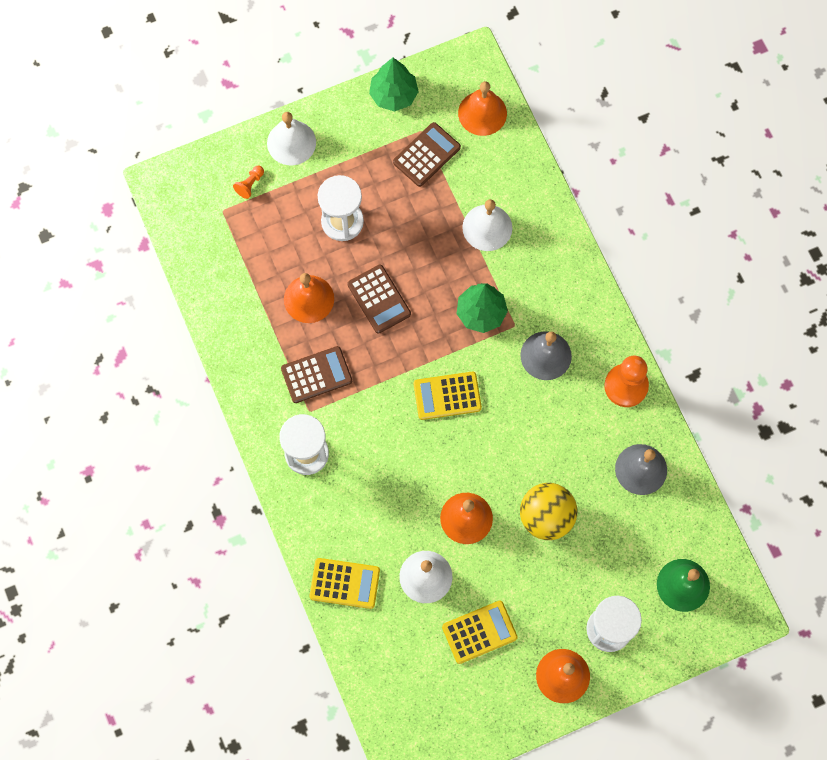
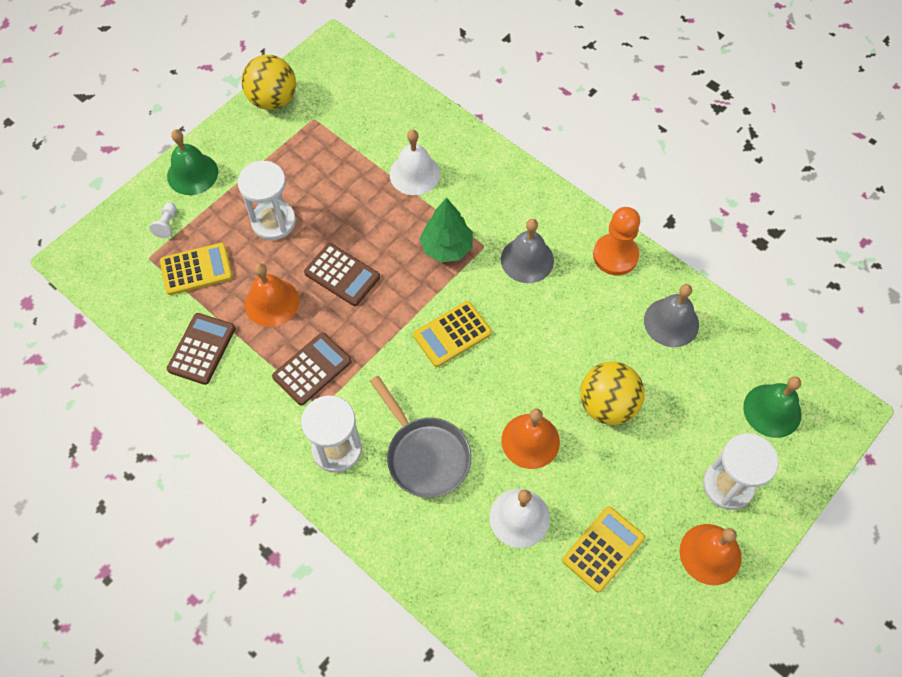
camera: 25 degrees left, 10 degrees down
orange pawn [233,165,264,199] -> white pawn [149,202,176,238]
white bell [267,112,316,165] -> green bell [167,129,218,195]
yellow calculator [310,558,380,609] -> yellow calculator moved to [160,243,233,295]
green tree [369,58,419,112] -> yellow ball [241,55,296,110]
brown calculator [393,122,461,187] -> brown calculator moved to [167,313,236,385]
orange bell [458,81,507,136] -> none
none -> grey pan [370,376,471,498]

